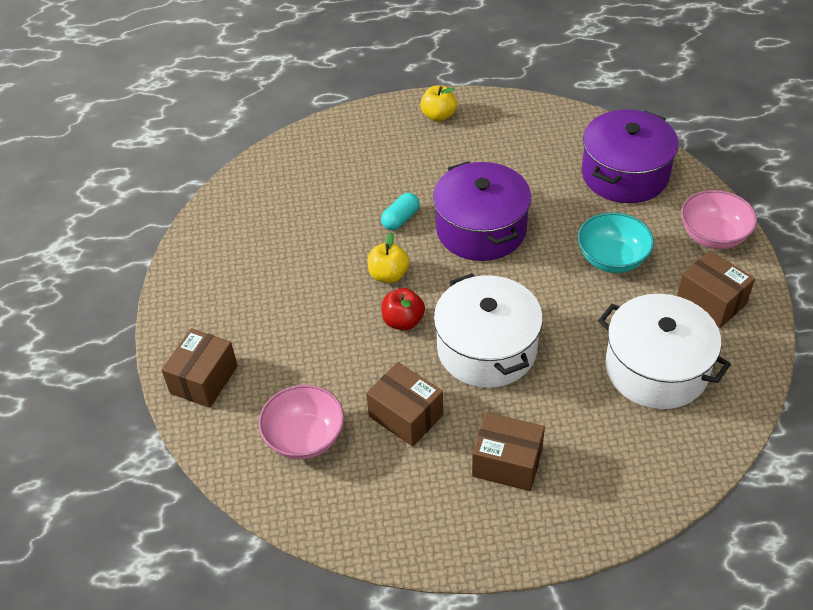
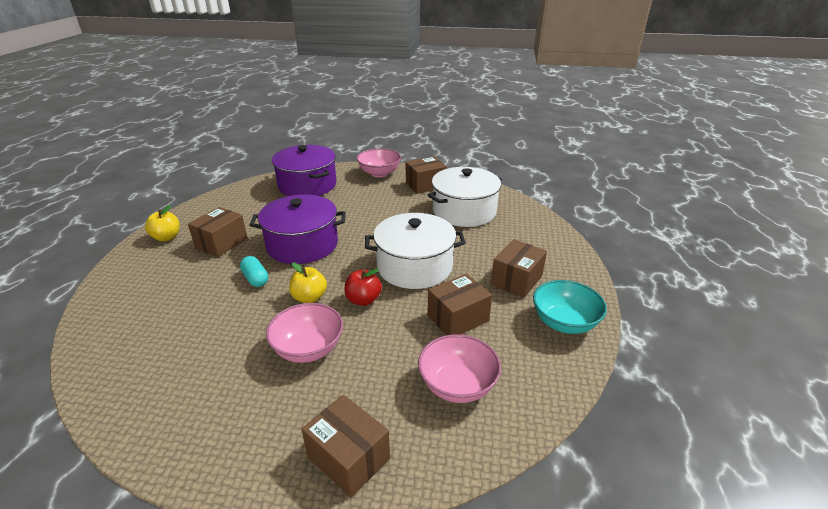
camera: 75 degrees left, 15 degrees down
turquoise bowl [578,212,654,273] -> turquoise bowl moved to [533,280,607,334]
none -> brown box [188,207,248,257]
none -> pink bowl [266,303,343,363]

